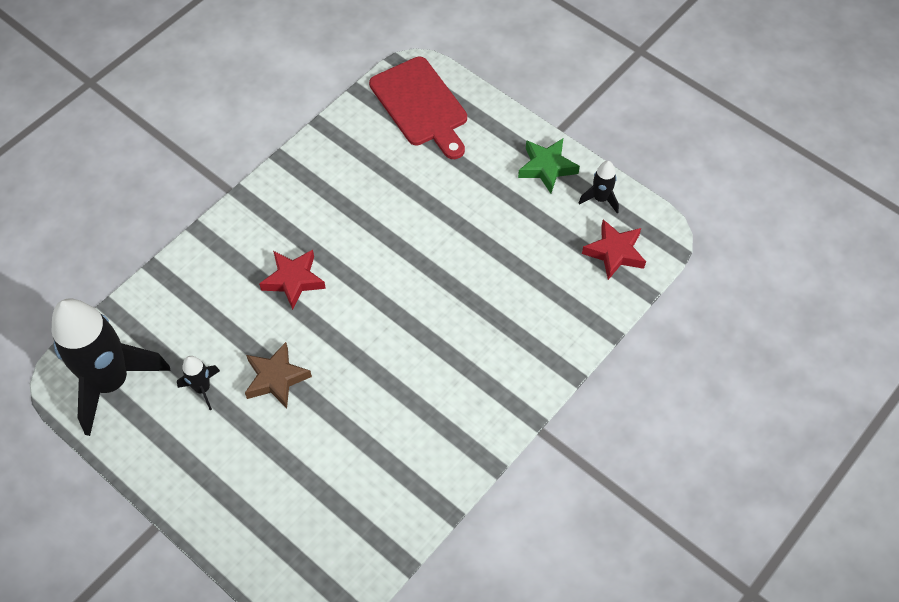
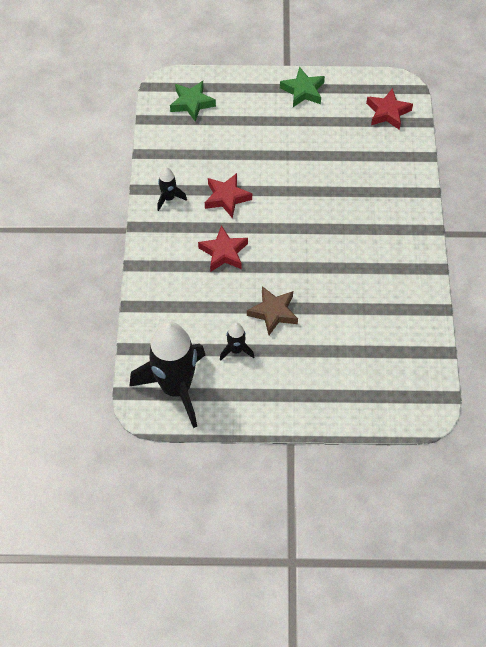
camera: 40 degrees left, 0 degrees up
red cutting board [369,57,467,159] -> green star [170,81,216,122]
black rocket [579,161,619,213] -> black rocket moved to [157,167,187,211]
none -> red star [205,173,252,218]

